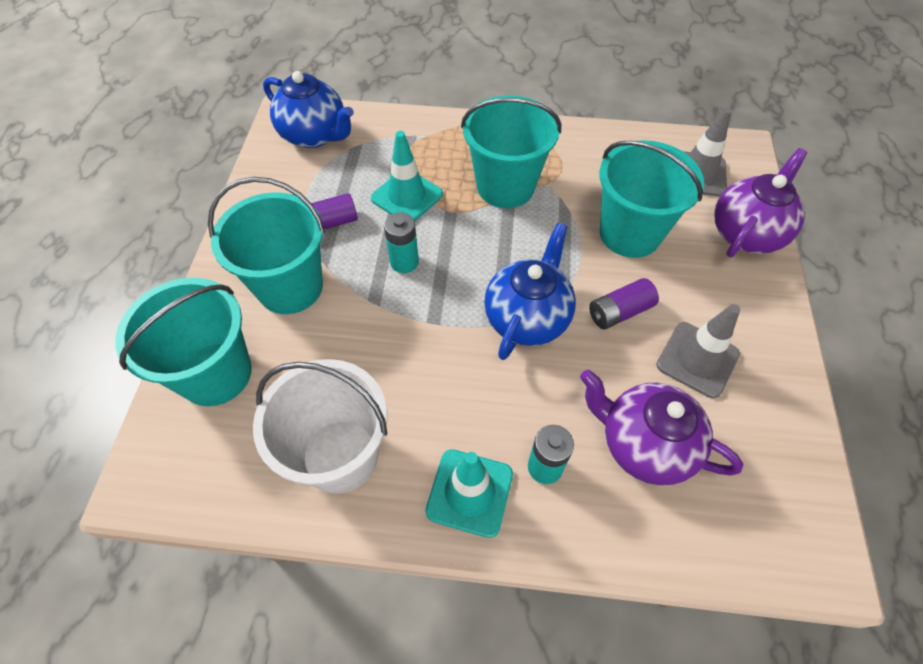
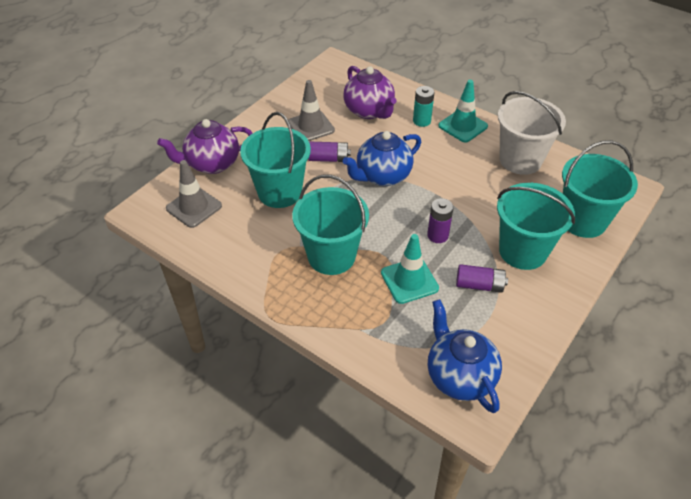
camera: 150 degrees left, 10 degrees down
turquoise battery [384,212,419,273] -> purple battery [427,198,454,243]

